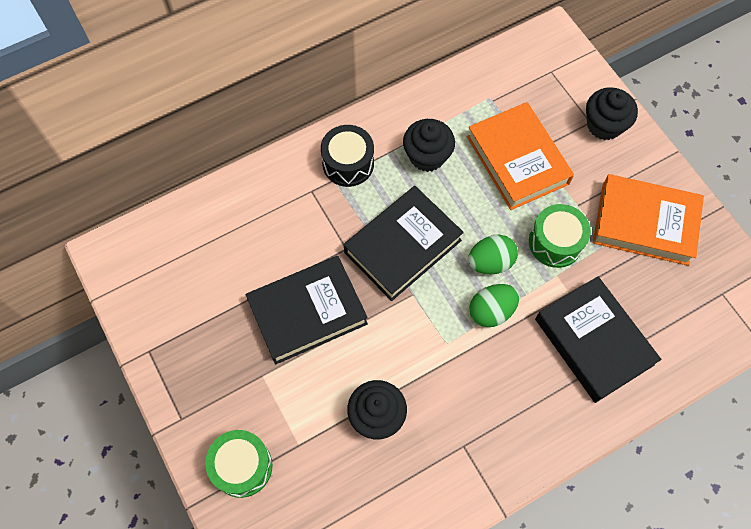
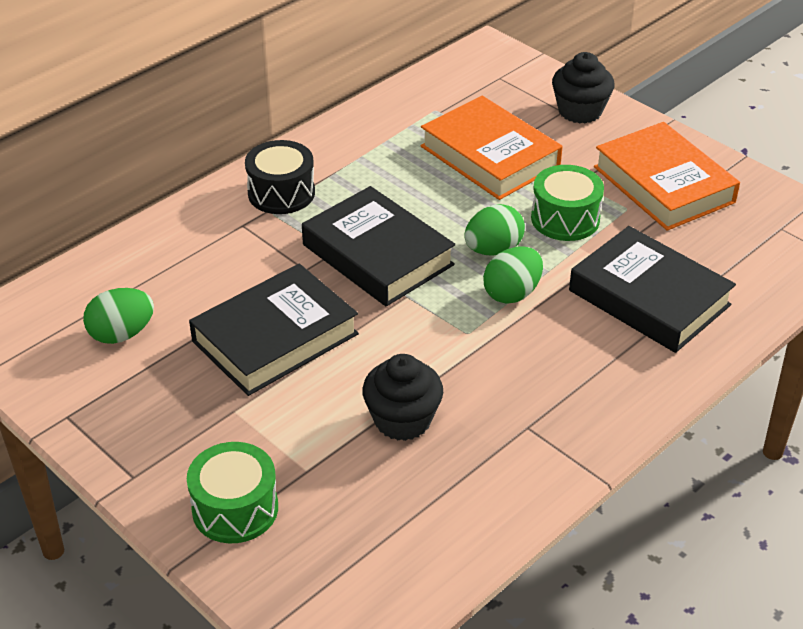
camera: 15 degrees left, 25 degrees down
black book [344,186,464,301] -> black book turned 75 degrees counterclockwise [302,186,455,306]
black cupcake [403,119,455,172] -> none
orange book [593,174,704,266] -> orange book turned 60 degrees clockwise [594,122,740,231]
none -> green egg [83,288,154,344]

